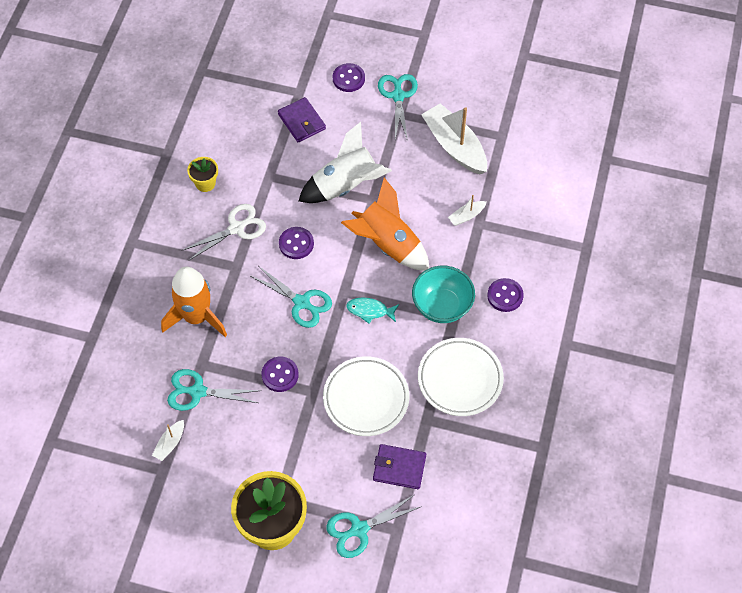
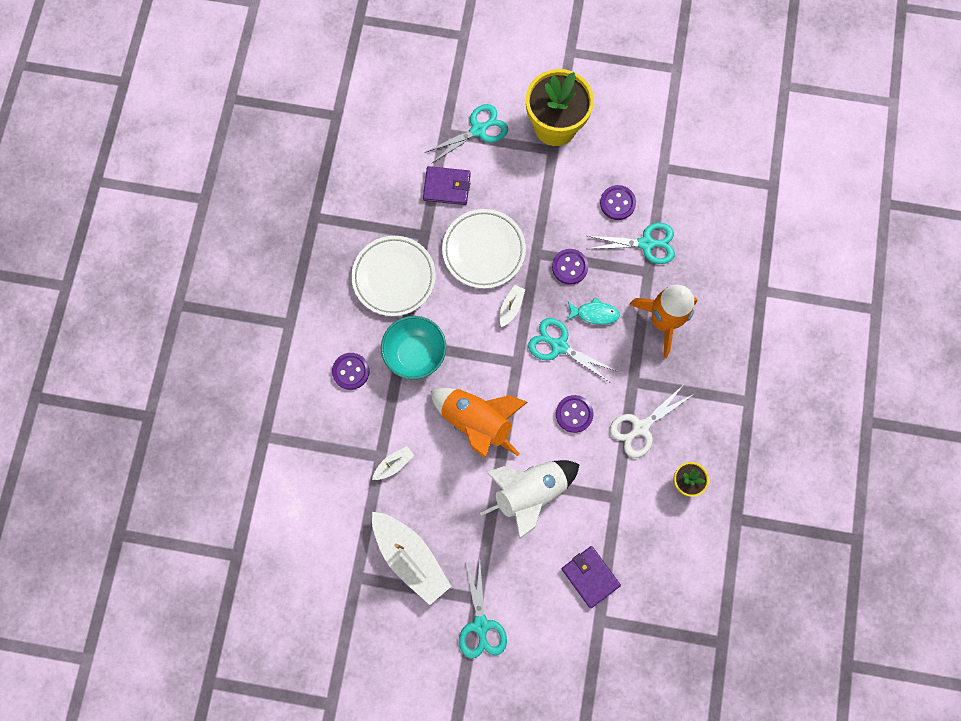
camera: 175 degrees right, 15 degrees up
white boat [152,420,184,461] -> white boat moved to [500,285,525,327]
purple button [333,63,365,92] -> purple button moved to [600,185,636,220]
turquoise fish [346,298,399,324] -> turquoise fish moved to [566,297,620,325]

